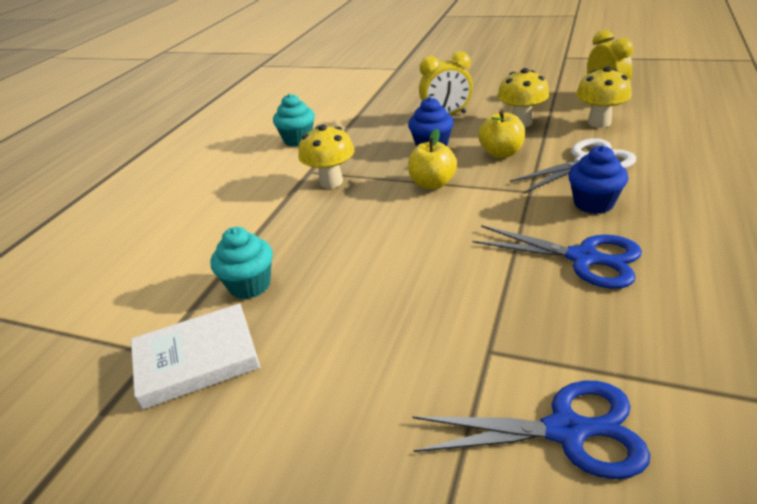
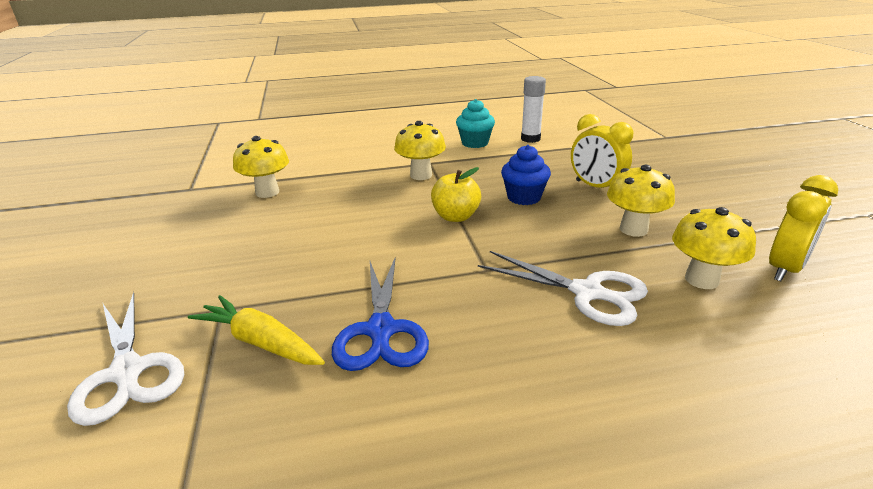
camera: 55 degrees right, 5 degrees down
white book [131,303,260,410] -> none
turquoise cupcake [210,227,273,299] -> yellow mushroom [233,136,289,198]
blue scissors [412,381,650,479] -> white scissors [67,292,184,426]
yellow apple [479,111,525,158] -> none
blue cupcake [568,145,628,214] -> none
none -> yellow carrot [188,295,325,365]
none -> white glue stick [521,76,546,143]

